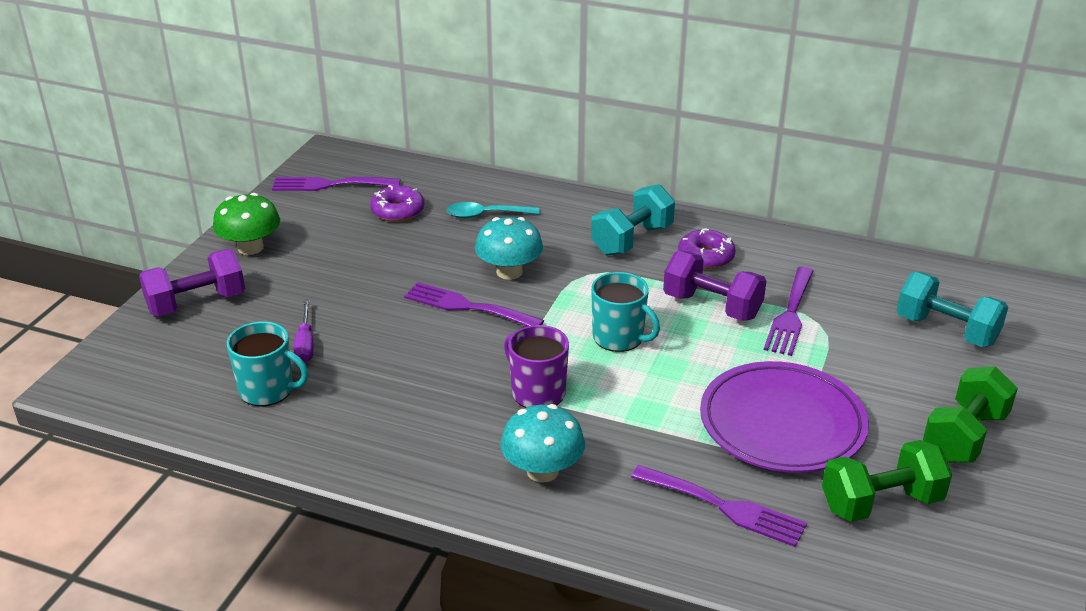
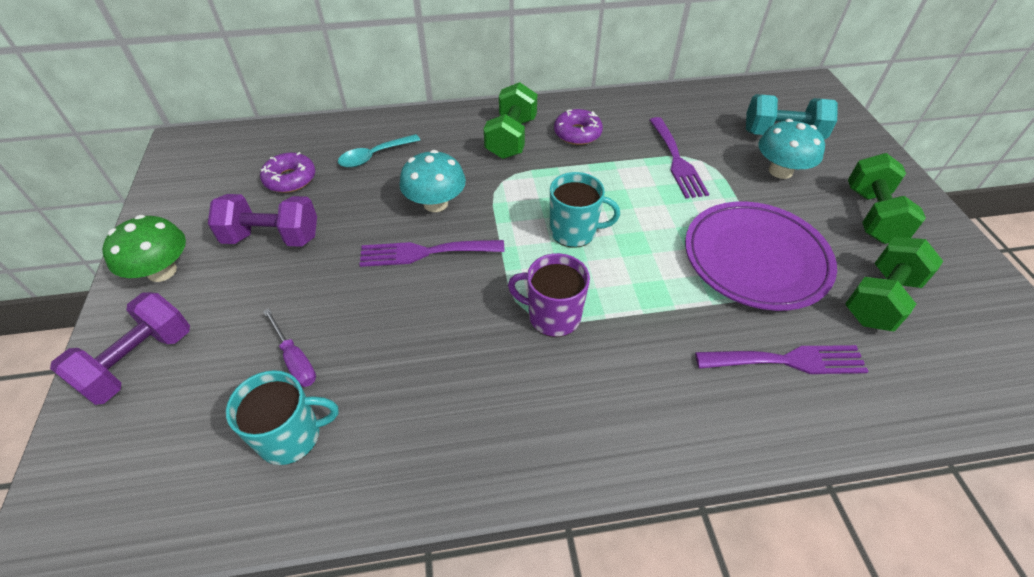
camera: 30 degrees left, 15 degrees up
purple fork [272,177,400,191] -> none
turquoise mushroom [500,404,585,483] -> turquoise mushroom moved to [758,119,825,179]
turquoise dumbbell [591,184,675,256] -> green dumbbell [484,82,537,159]
purple dumbbell [663,251,766,321] -> purple dumbbell moved to [208,194,317,247]

